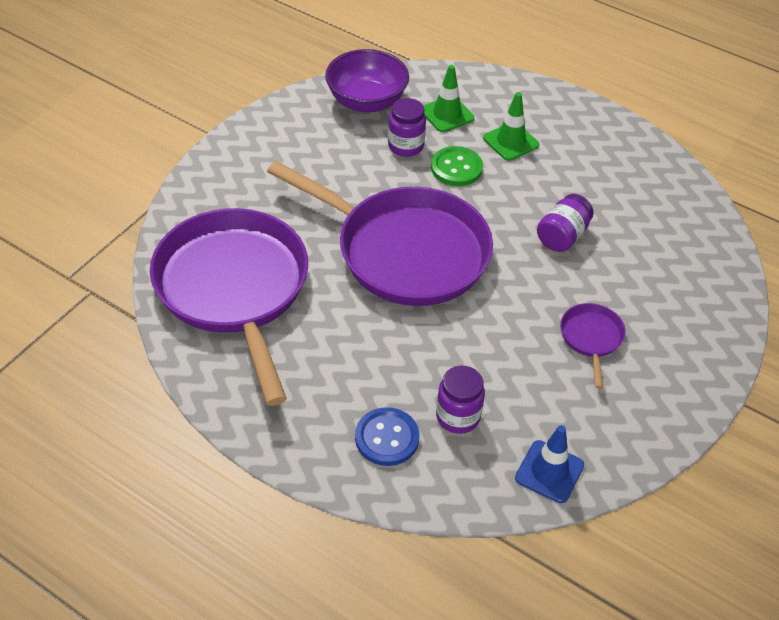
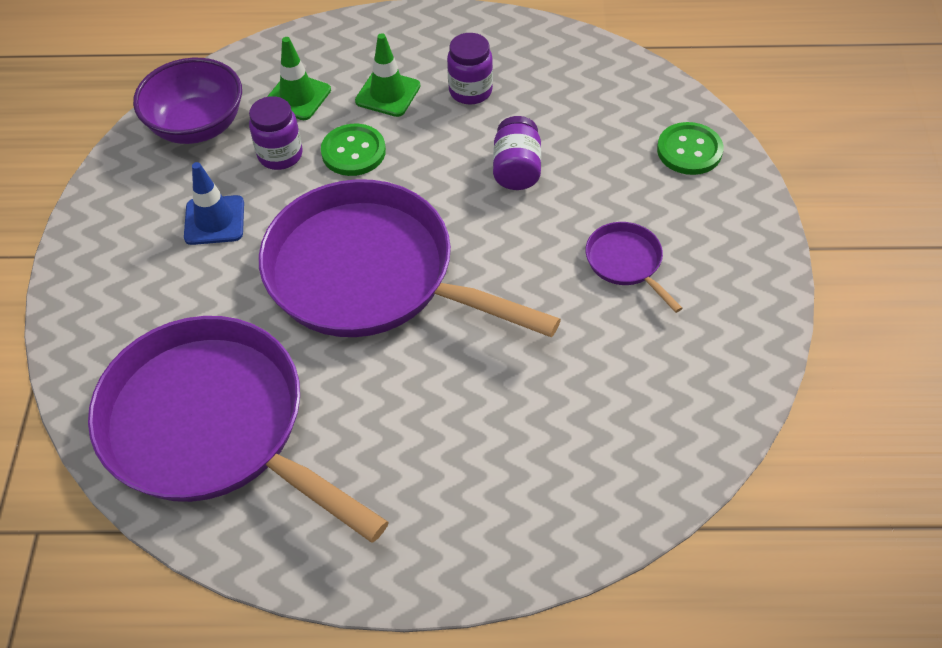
camera: 30 degrees left, 5 degrees up
purple pan [267,161,493,306] -> purple pan turned 150 degrees counterclockwise [259,179,561,338]
blue button [355,407,419,466] -> none
purple jar [436,366,485,434] -> purple jar moved to [447,33,493,104]
blue traffic cone [515,425,584,503] -> blue traffic cone moved to [184,162,244,245]
none -> green button [657,122,723,175]

